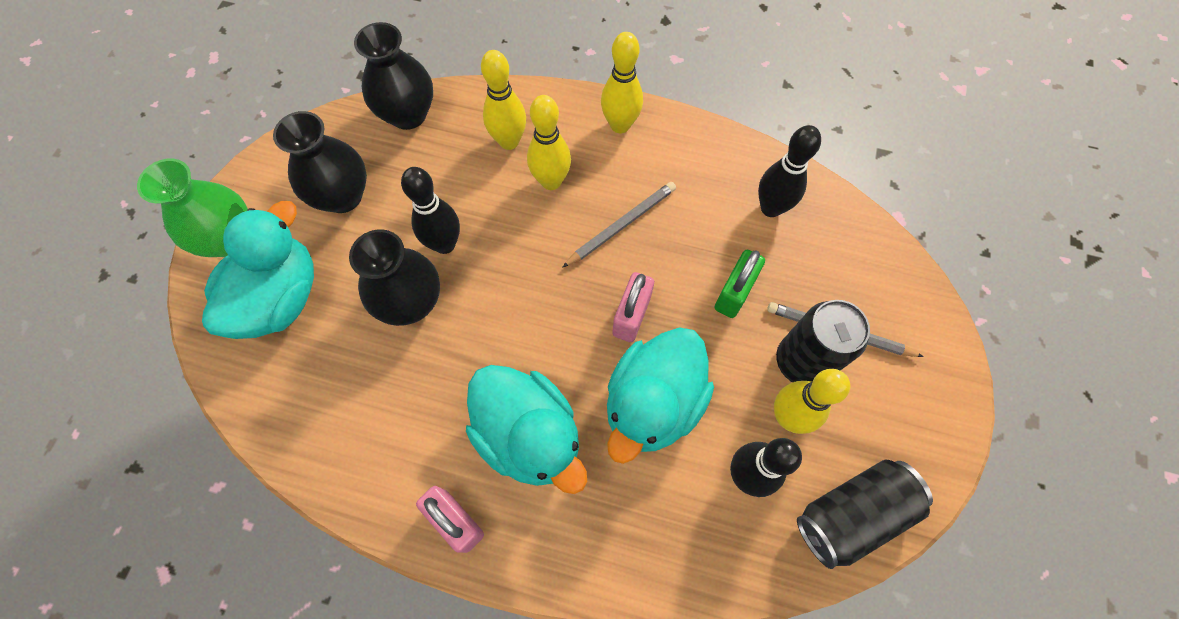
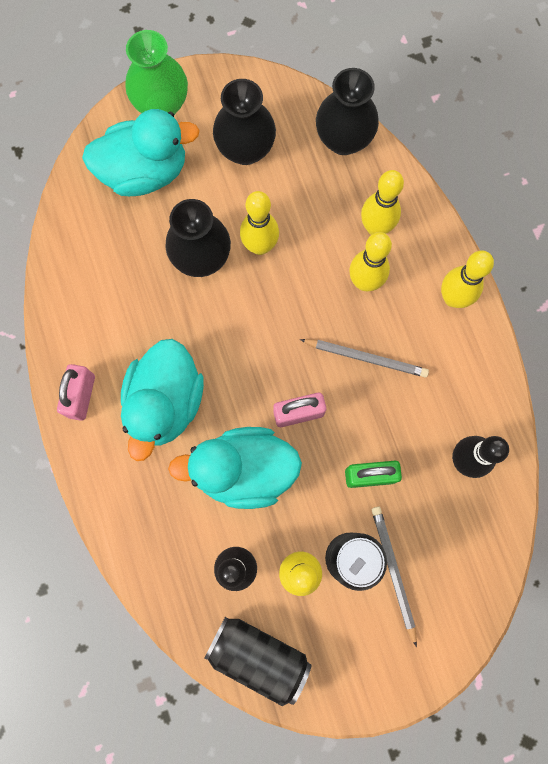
camera: 55 degrees right, 10 degrees up
black bowling pin [401,167,460,254] -> yellow bowling pin [240,191,279,255]

